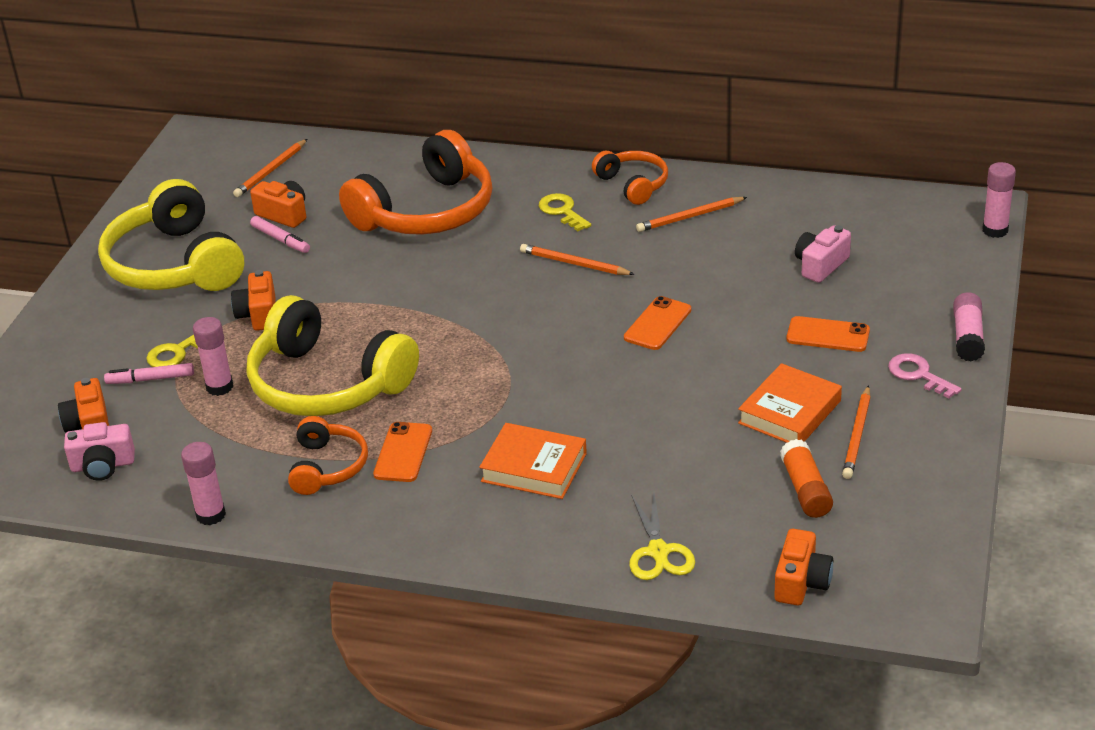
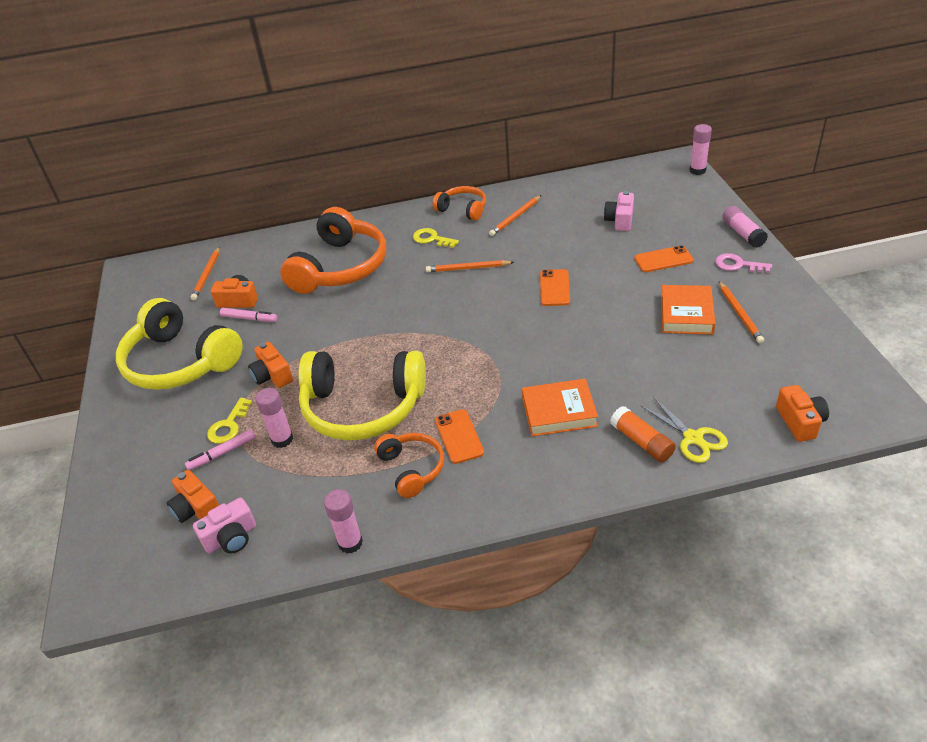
camera: 25 degrees left, 5 degrees up
orange glue stick [780,439,833,518] -> orange glue stick moved to [610,406,676,462]

